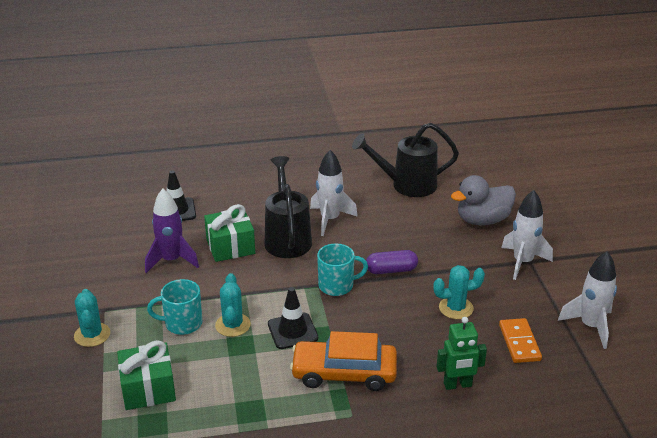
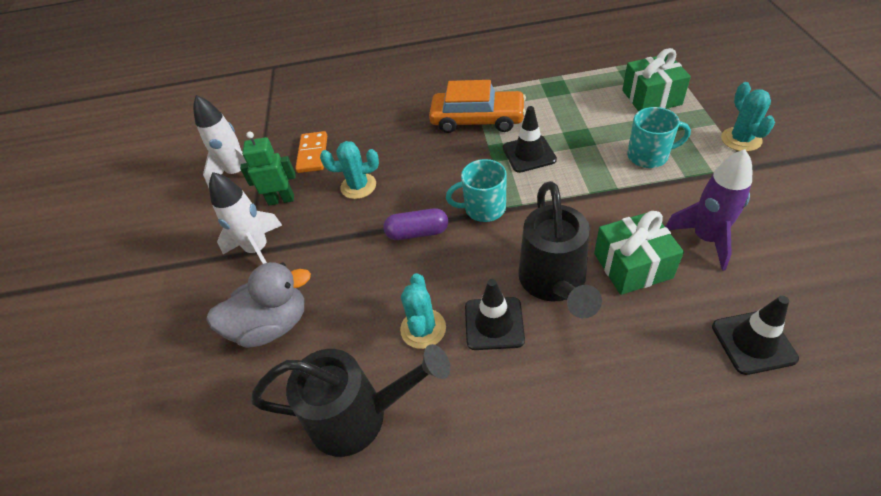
camera: 170 degrees left, 15 degrees up
turquoise cactus [215,273,251,337] -> turquoise cactus moved to [400,273,446,349]
white rocket [310,150,358,236] -> black traffic cone [465,279,525,350]
green robot [437,317,487,390] -> green robot moved to [240,131,296,205]

